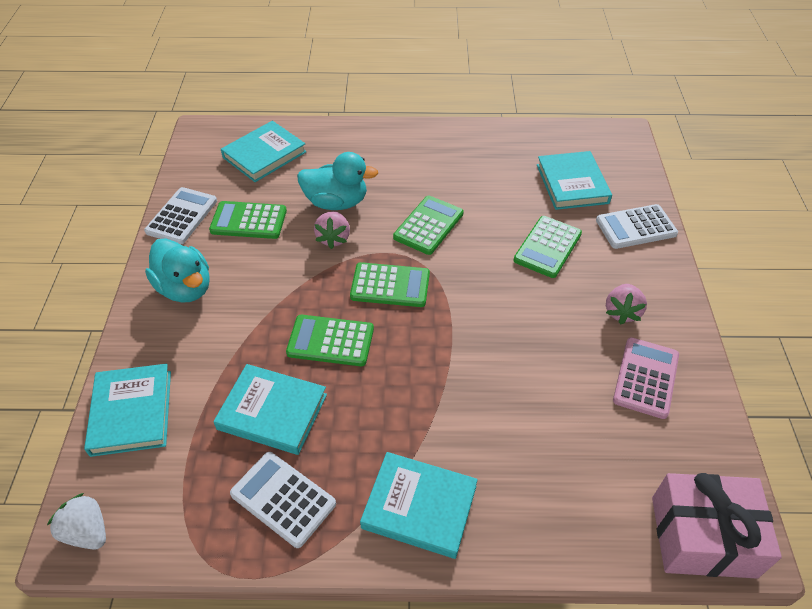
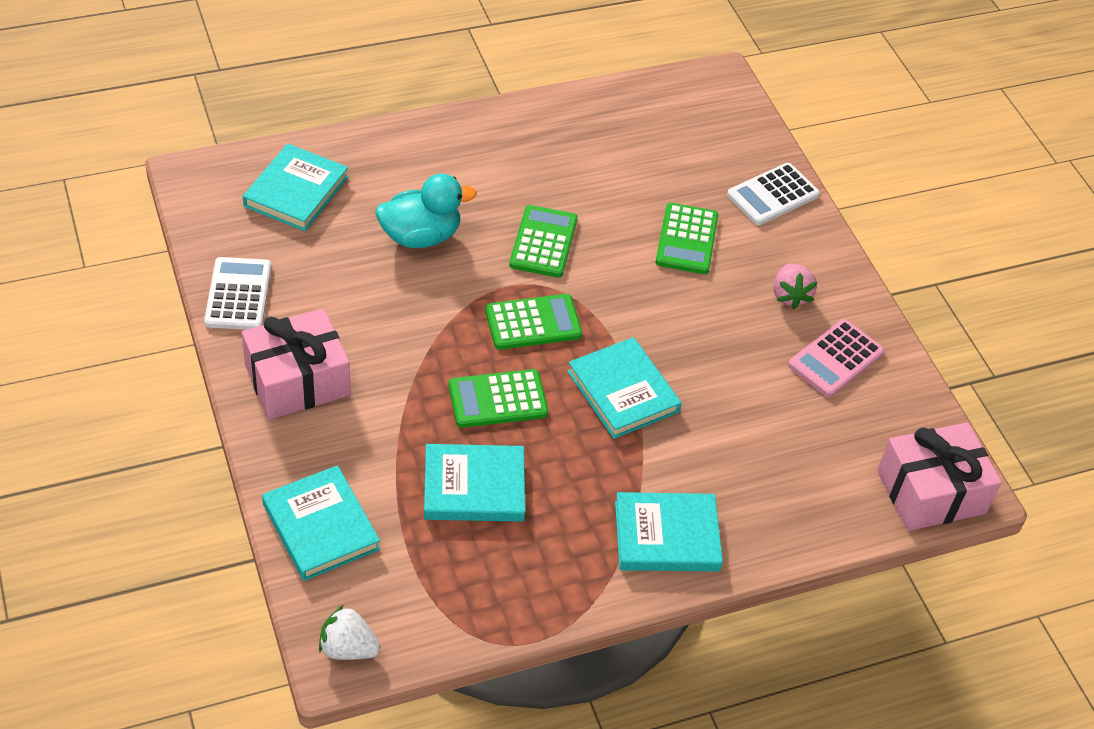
camera: 25 degrees left, 0 degrees up
turquoise duck [145,238,210,302] -> pink gift [242,308,351,420]
green calculator [209,201,287,239] -> none
white calculator [230,452,336,548] -> none
pink strawberry [314,211,350,249] -> none
turquoise book [537,151,612,210] -> turquoise book moved to [567,337,681,439]
pink calculator [613,337,679,419] -> pink calculator turned 135 degrees counterclockwise [788,319,885,397]

